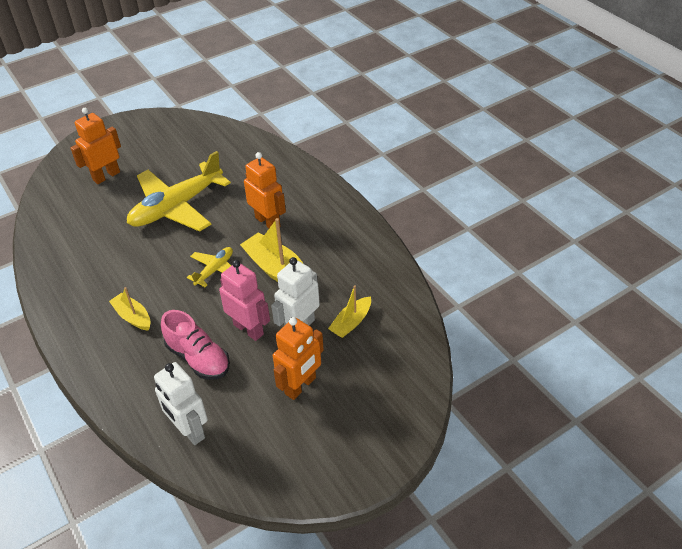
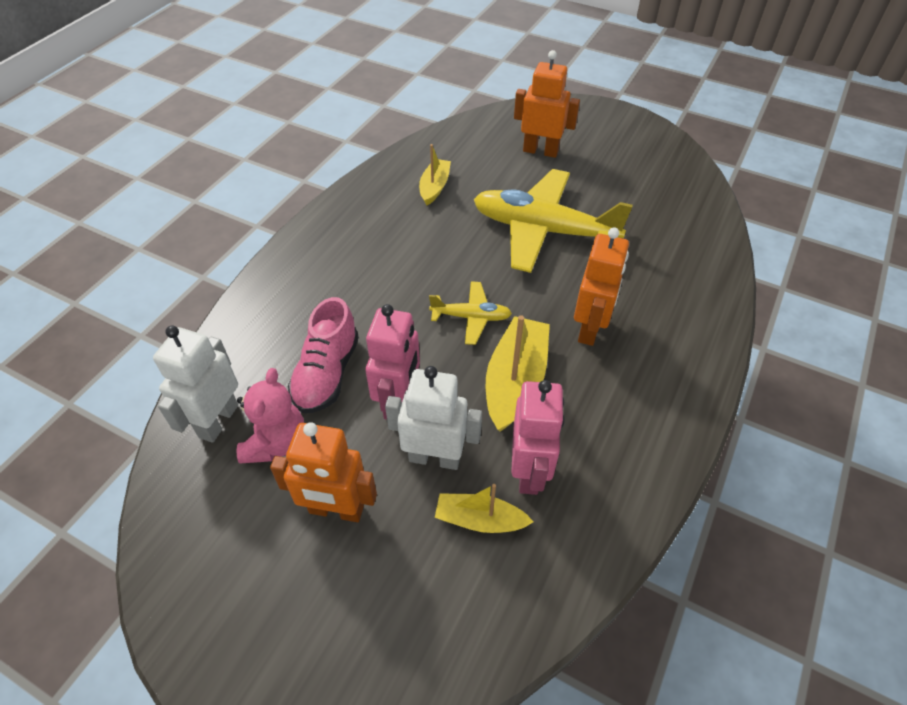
camera: 60 degrees right, 5 degrees up
yellow boat [109,287,151,331] -> yellow boat moved to [419,144,451,206]
none -> pink teddy bear [236,368,304,464]
none -> pink robot [511,380,565,495]

